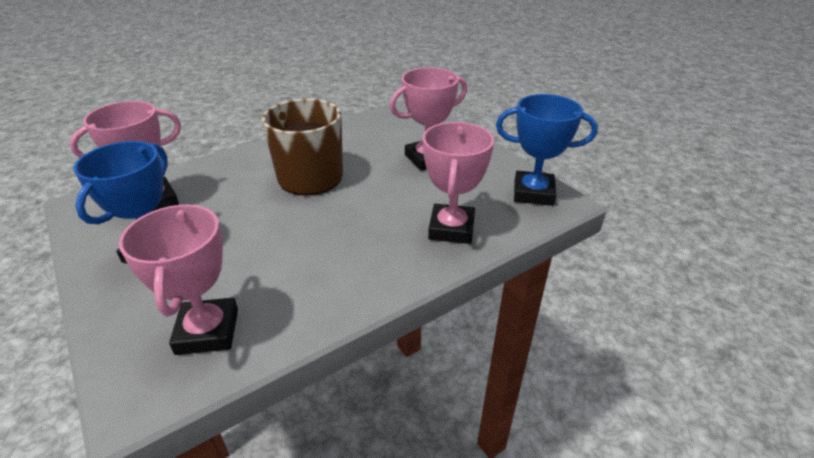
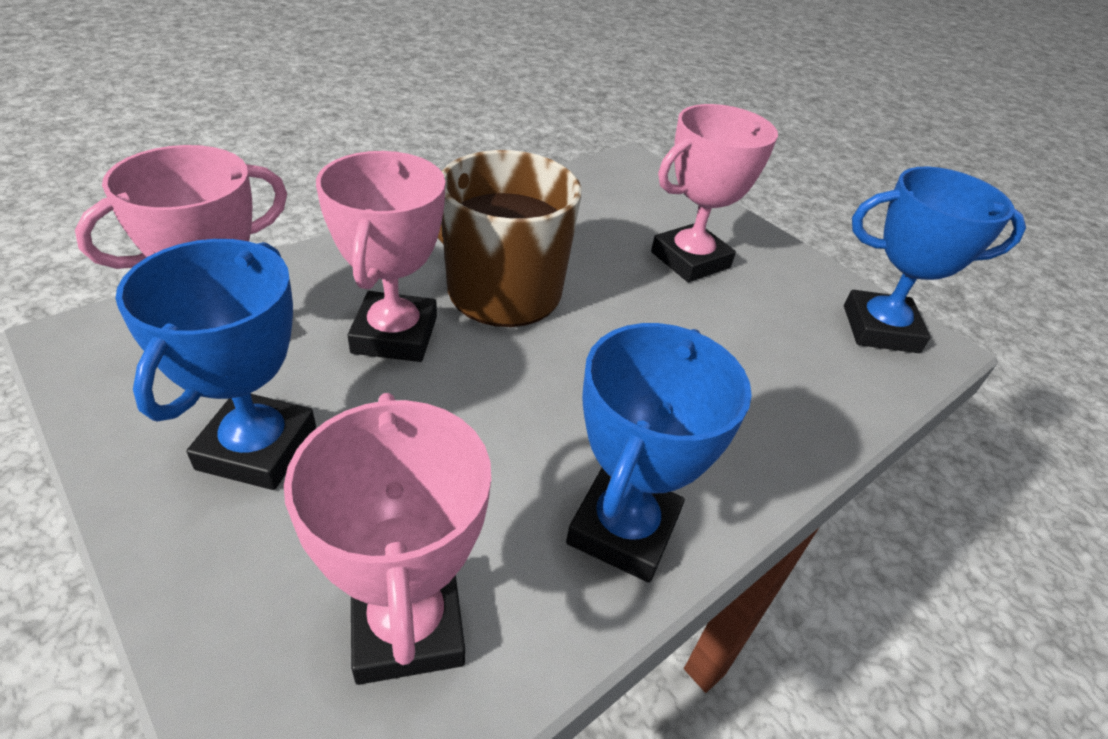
camera: 10 degrees left, 5 degrees up
pink trophy [423,122,494,244] -> pink trophy moved to [316,151,445,362]
none -> blue trophy [566,323,752,582]

